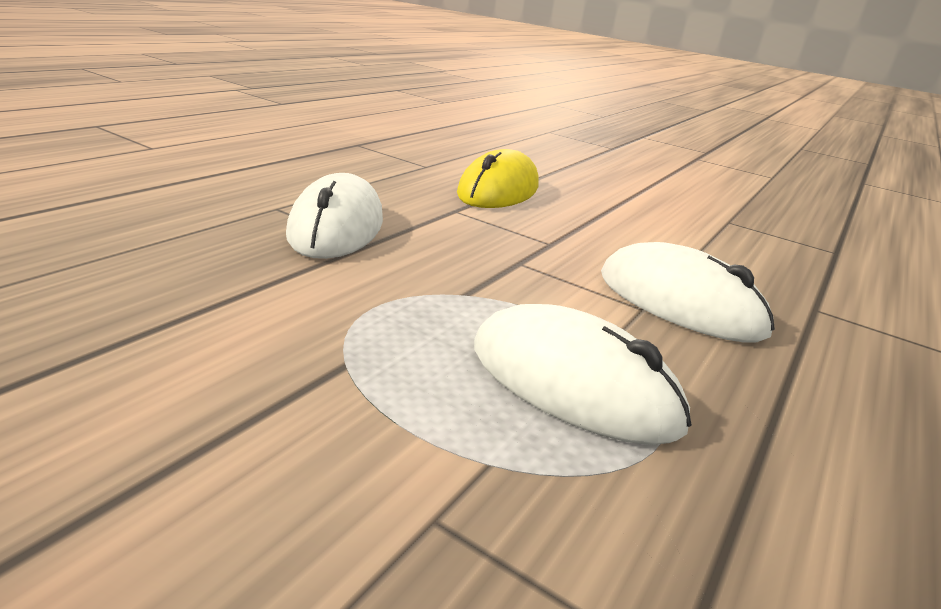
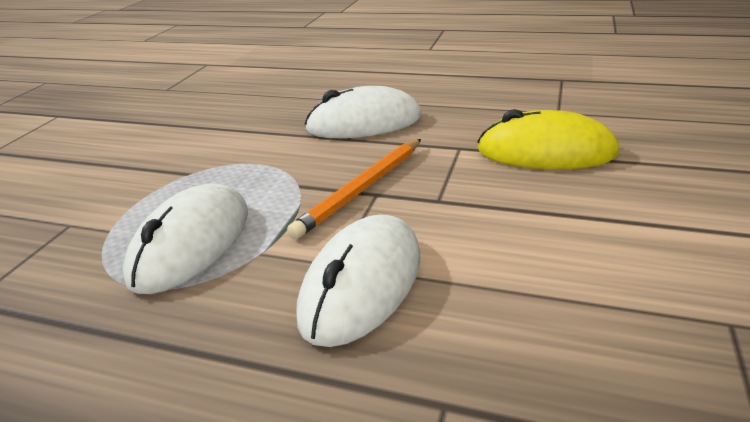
camera: 80 degrees right, 5 degrees up
none -> orange pencil [287,139,421,239]

